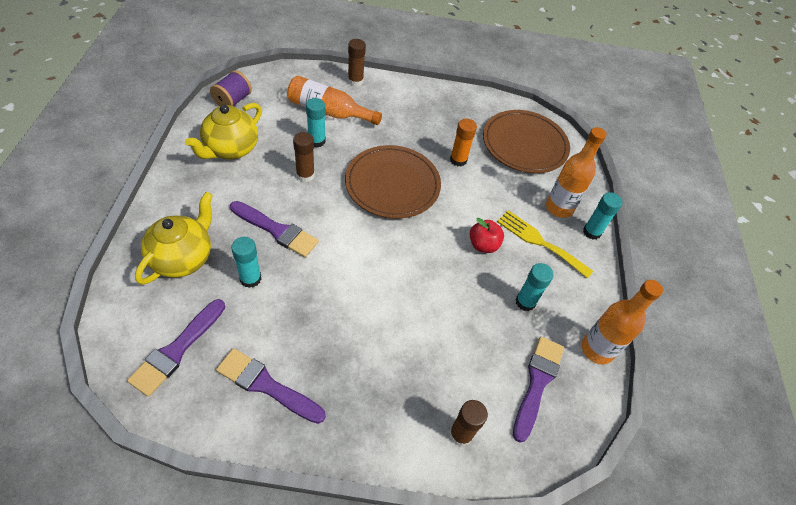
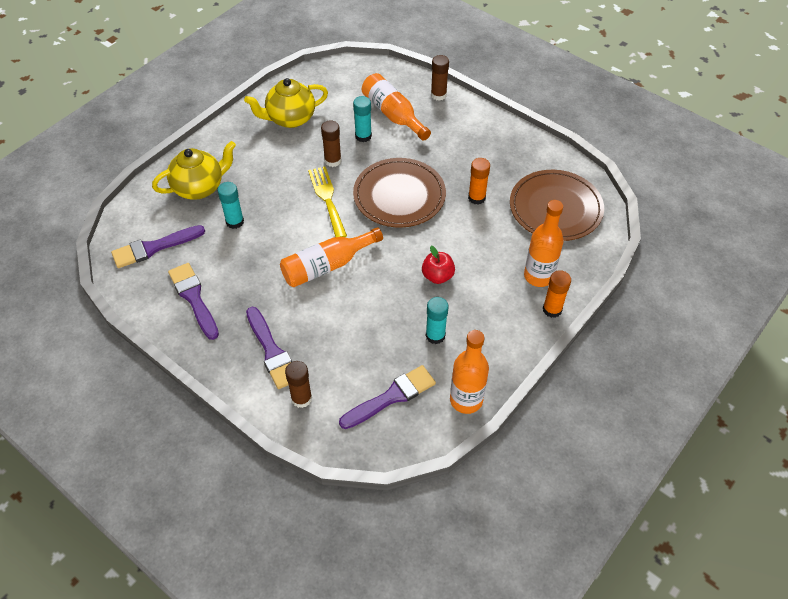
camera: 40 degrees right, 0 degrees up
purple spool [210,70,252,106] -> none
purple brush [230,201,319,257] -> purple brush moved to [246,307,292,389]
yellow fork [497,210,593,279] -> yellow fork moved to [308,166,347,237]
turquoise glue stick [583,192,622,240] -> orange glue stick [543,270,571,318]
none -> orange bottle [280,227,383,287]

